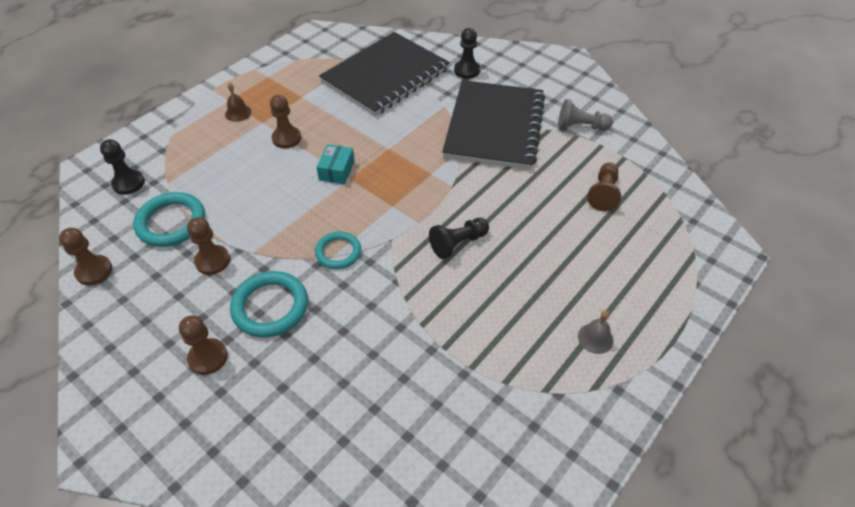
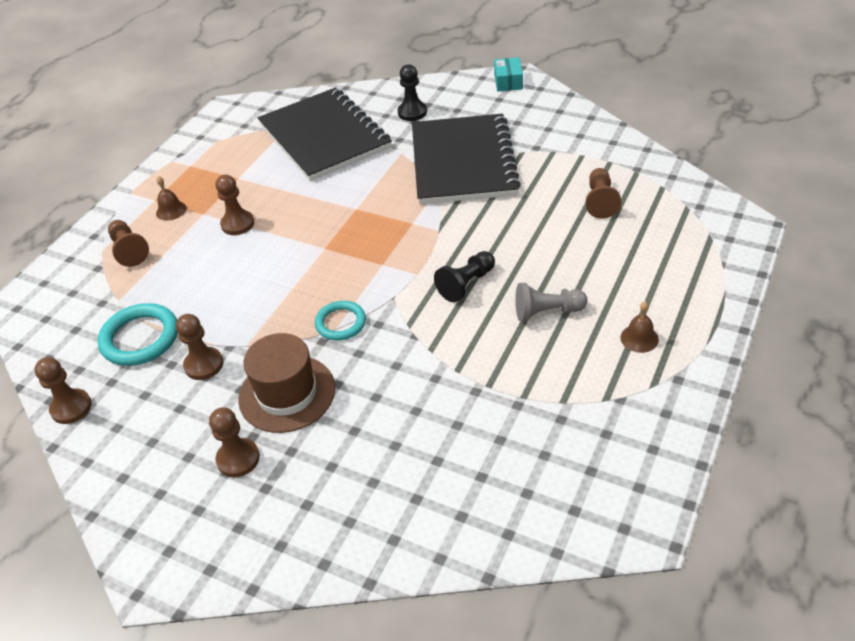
camera: 10 degrees left, 5 degrees down
black pawn [100,139,145,195] -> none
turquoise ring [230,271,308,338] -> brown hat [238,333,335,433]
turquoise box [316,144,355,184] -> turquoise box moved to [494,57,523,92]
black notebook [319,32,450,116] -> black notebook turned 60 degrees counterclockwise [257,87,392,181]
grey pawn [558,99,613,131] -> grey pawn moved to [515,283,588,322]
grey bell [578,310,614,354] -> brown bell [620,302,659,353]
none -> brown pawn [108,220,149,267]

